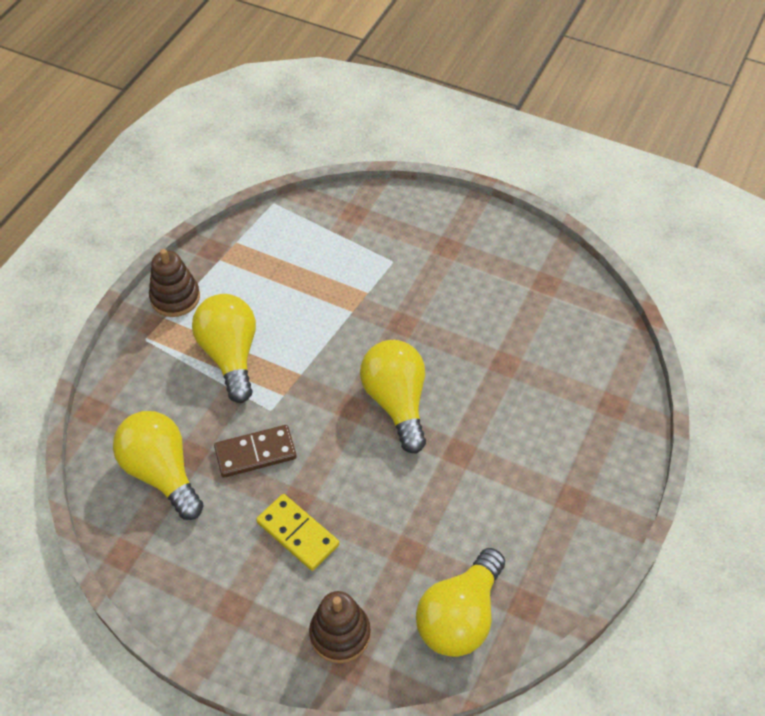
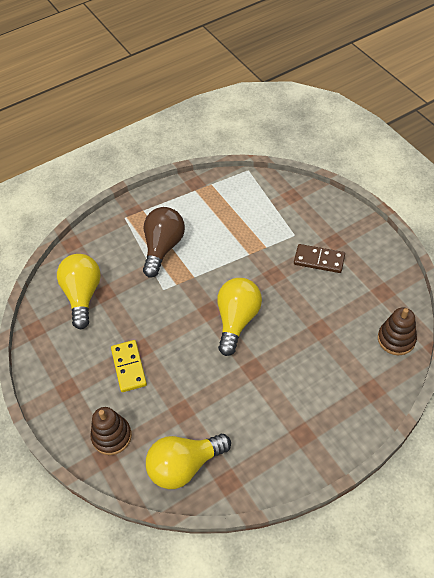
camera: 35 degrees right, 0 degrees up
brown stacking toy [149,249,200,317] -> brown stacking toy moved to [378,308,417,355]
yellow light bulb [192,294,256,403] -> brown light bulb [143,207,185,277]
brown domino [214,425,297,478] -> brown domino moved to [294,244,345,273]

